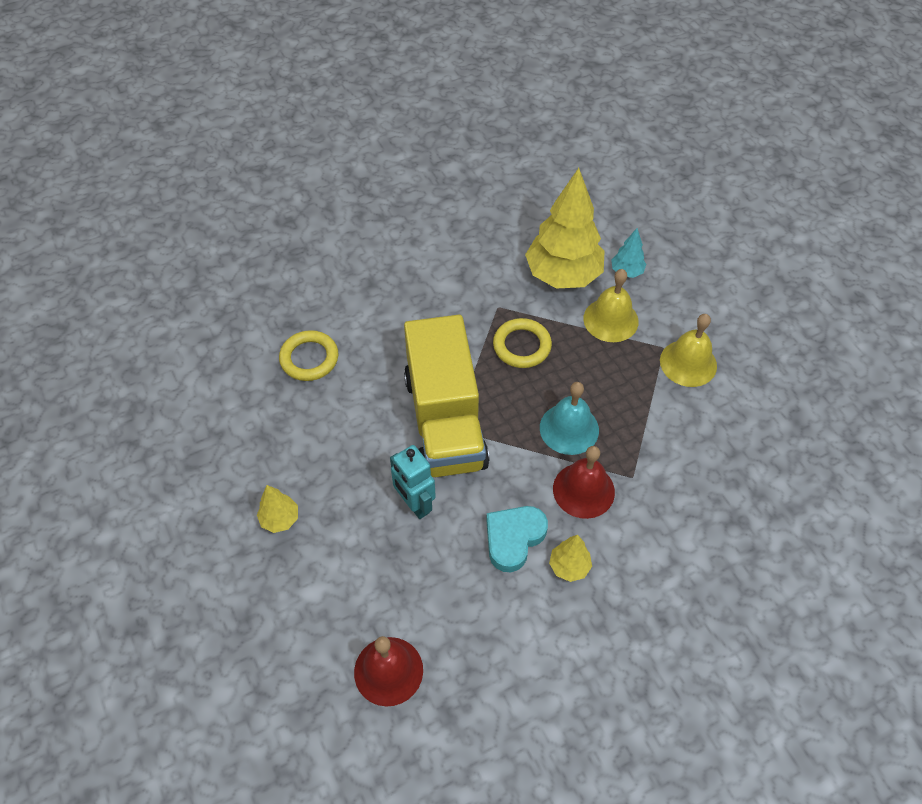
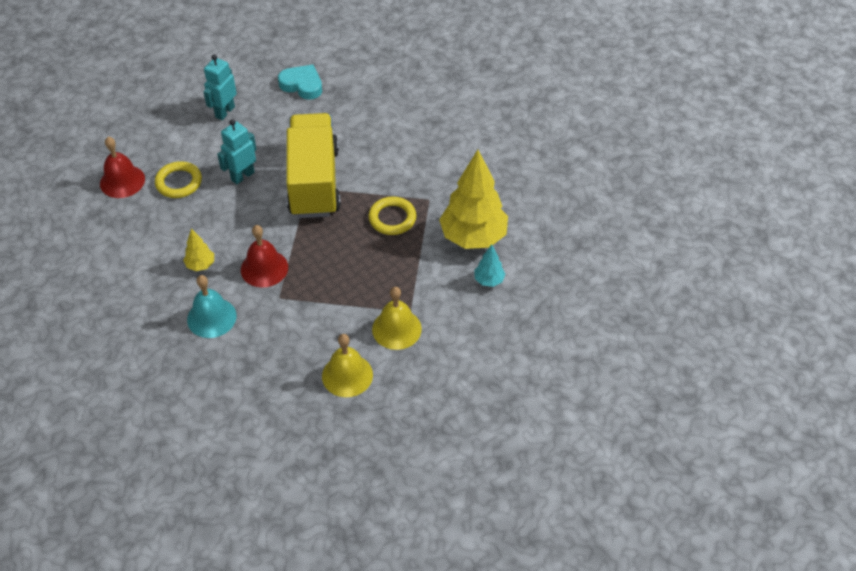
camera: 80 degrees right, 5 degrees down
yellow tree [257,485,298,533] -> turquoise robot [203,54,237,120]
yellow ring [279,330,338,381] -> yellow ring moved to [155,161,202,198]
yellow truck [404,315,490,477] -> yellow truck turned 105 degrees clockwise [286,113,341,218]
turquoise heart [486,506,548,572] -> turquoise heart moved to [278,65,322,100]
turquoise bell [540,382,599,455] -> turquoise bell moved to [187,275,237,338]
yellow bell [583,269,639,342] -> yellow bell moved to [322,334,373,397]

